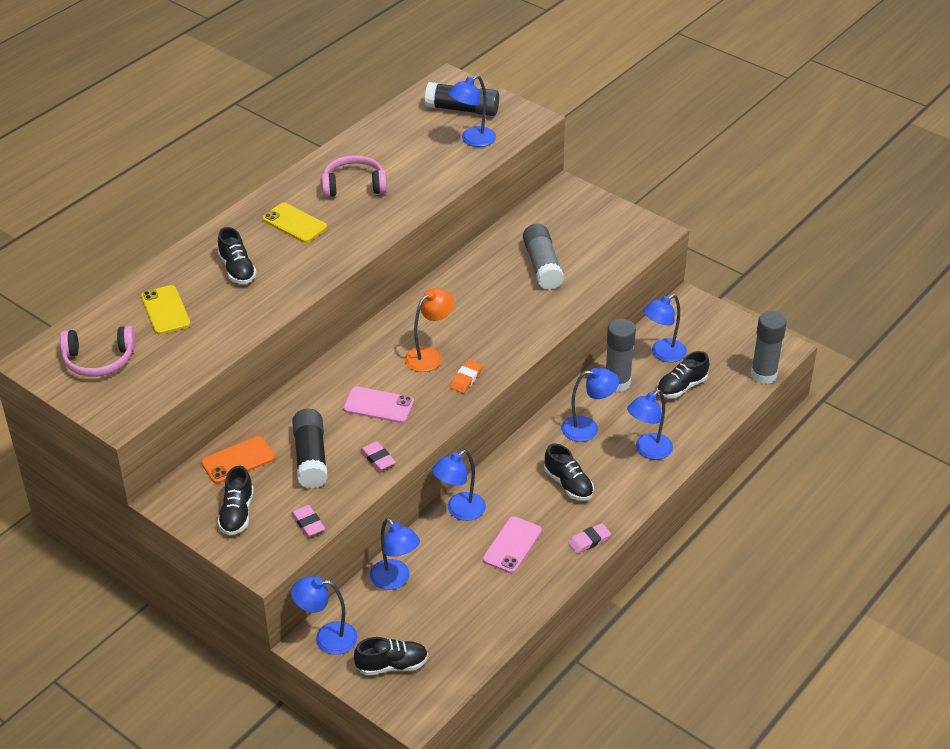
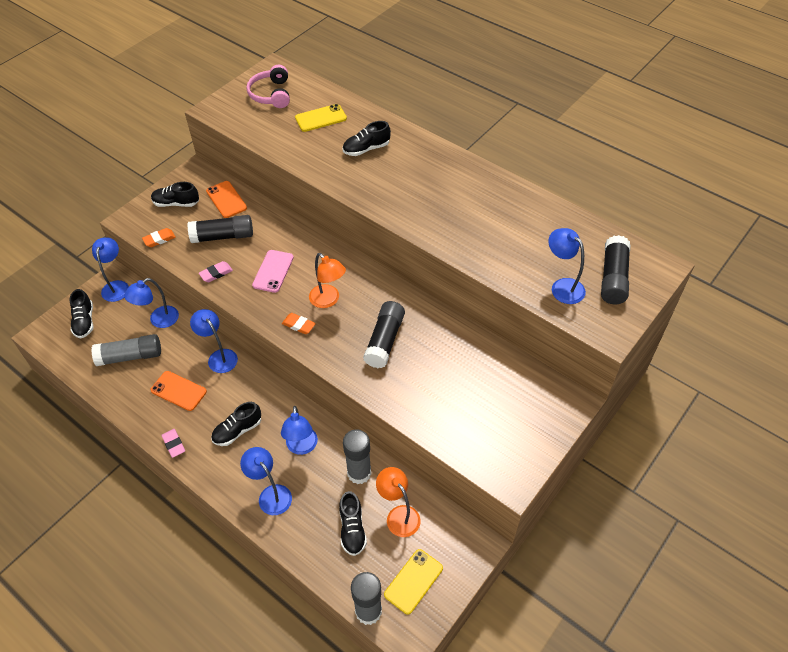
camera: 90 degrees right, 10 degrees up
yellow phone [262,203,327,243] -> yellow phone moved to [384,549,443,615]
pink eraser [291,505,325,537] -> orange eraser [142,228,176,247]
pink headphones [322,155,387,197] -> none
pink phone [483,516,542,573] -> orange phone [151,371,207,411]
grey glue stick [523,224,564,290] -> grey glue stick moved to [91,334,161,366]
blue lamp [643,294,687,362] -> orange lamp [376,467,421,537]
black shoe [657,351,709,398] -> black shoe turned 150 degrees counterclockwise [339,491,367,556]
none -> black glue stick [363,301,405,368]

